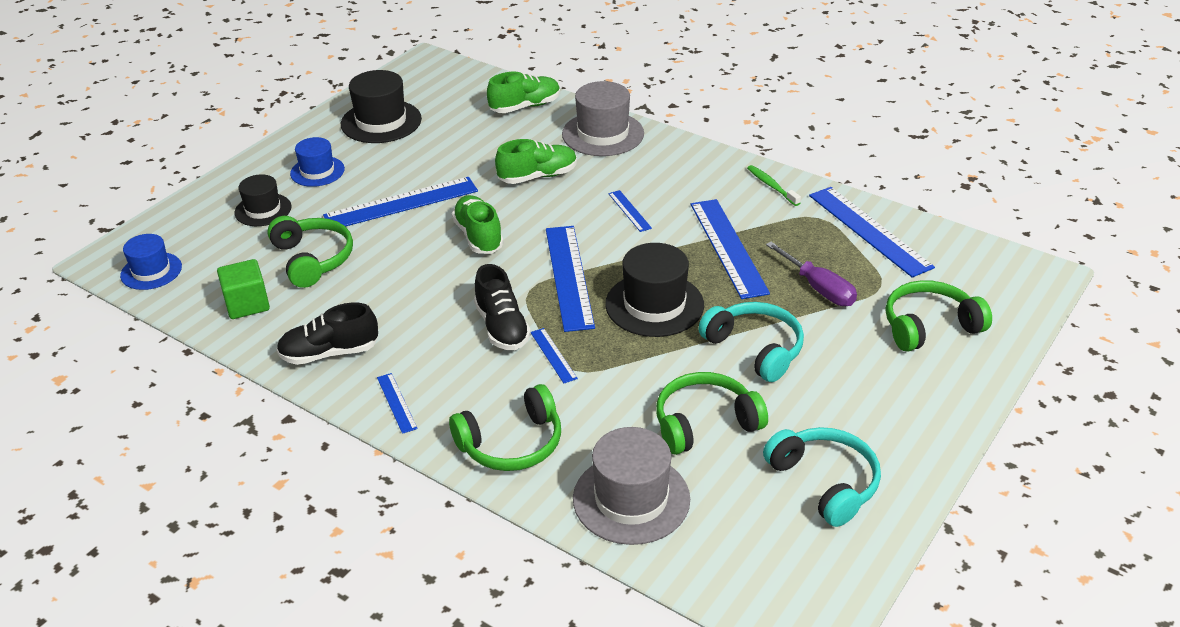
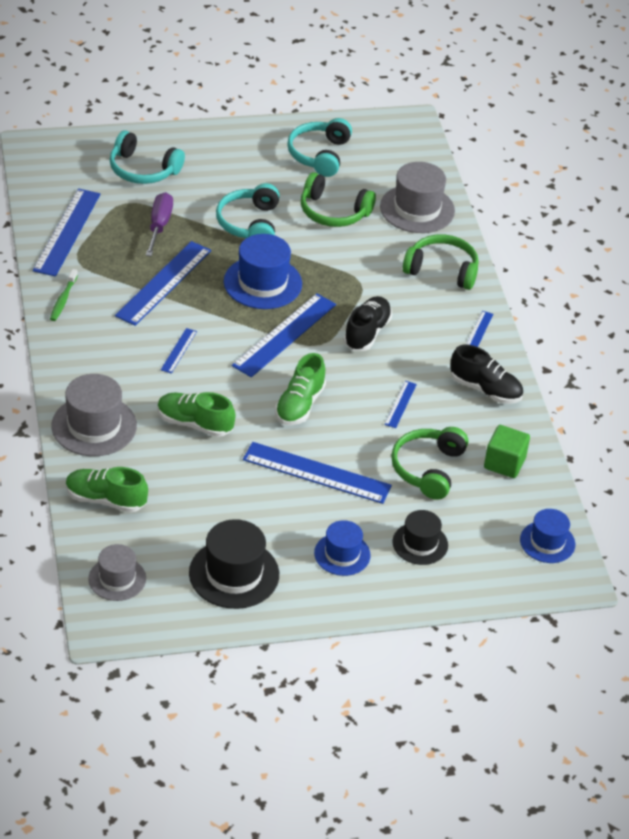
camera: 140 degrees left, 5 degrees up
blue ruler [531,328,578,383] -> blue ruler moved to [384,381,417,428]
black hat [605,243,704,337] -> blue hat [224,234,302,309]
green headphones [886,280,992,352] -> turquoise headphones [110,130,185,184]
none -> grey hat [88,544,146,601]

